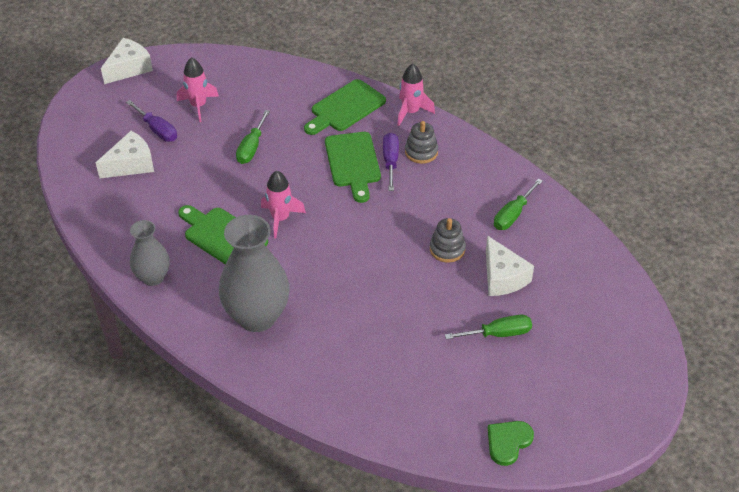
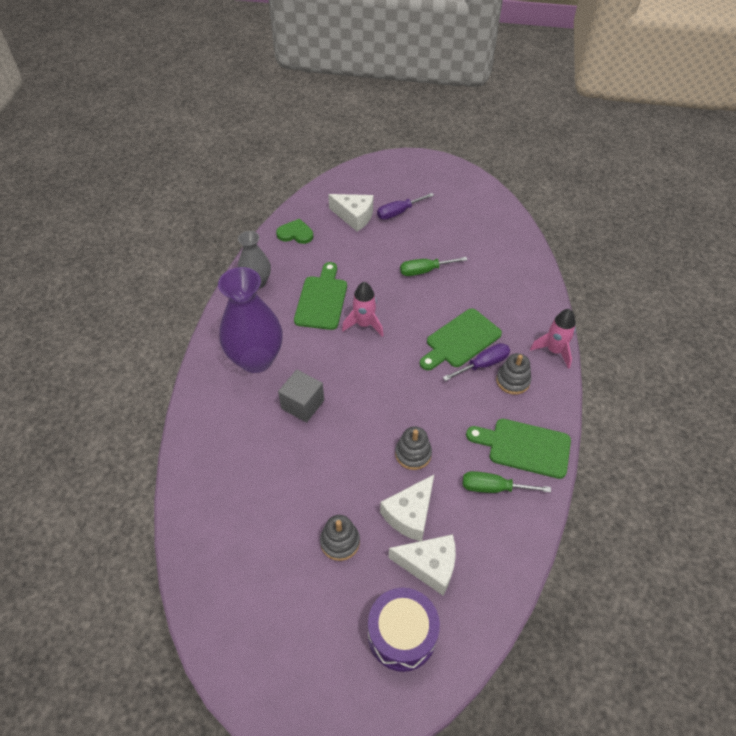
camera: 60 degrees right, 5 degrees up
white cheese [101,38,153,84] -> white cheese moved to [388,534,456,595]
purple screwdriver [126,100,177,142] -> purple screwdriver turned 45 degrees clockwise [377,193,434,220]
pink rocket [177,57,219,122] -> none
grey vase [219,215,289,332] -> purple vase [218,267,283,373]
green cutting board [304,79,386,135] -> green cutting board moved to [466,419,571,479]
green screwdriver [445,315,532,340] -> grey stacking toy [320,515,360,561]
green heart [488,421,534,466] -> green heart moved to [276,219,313,244]
none -> grey cube [278,370,324,423]
none -> purple drum [368,588,440,672]

